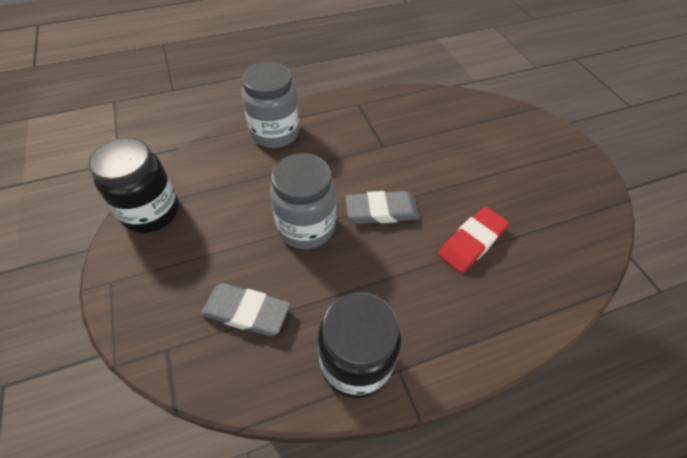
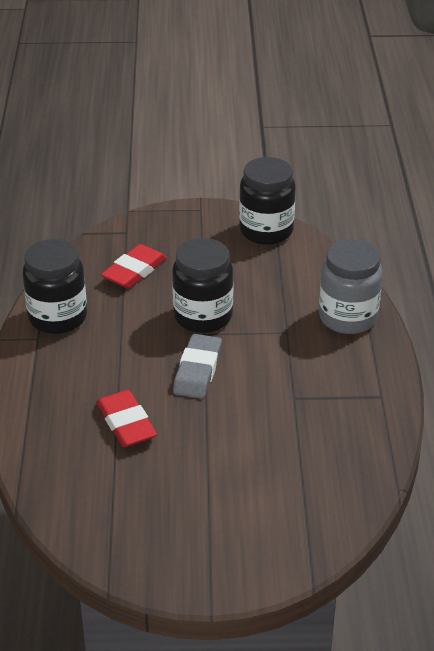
camera: 110 degrees right, 15 degrees down
grey eraser [201,283,290,336] -> red eraser [101,244,167,289]
grey jar [270,153,336,249] -> black jar [172,238,233,333]

